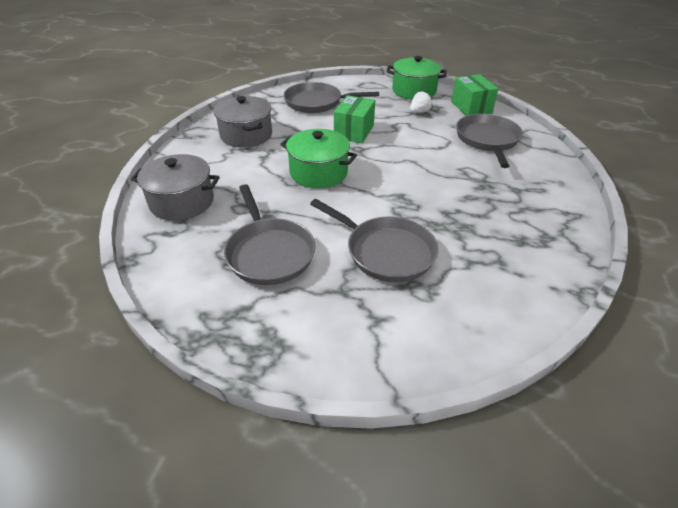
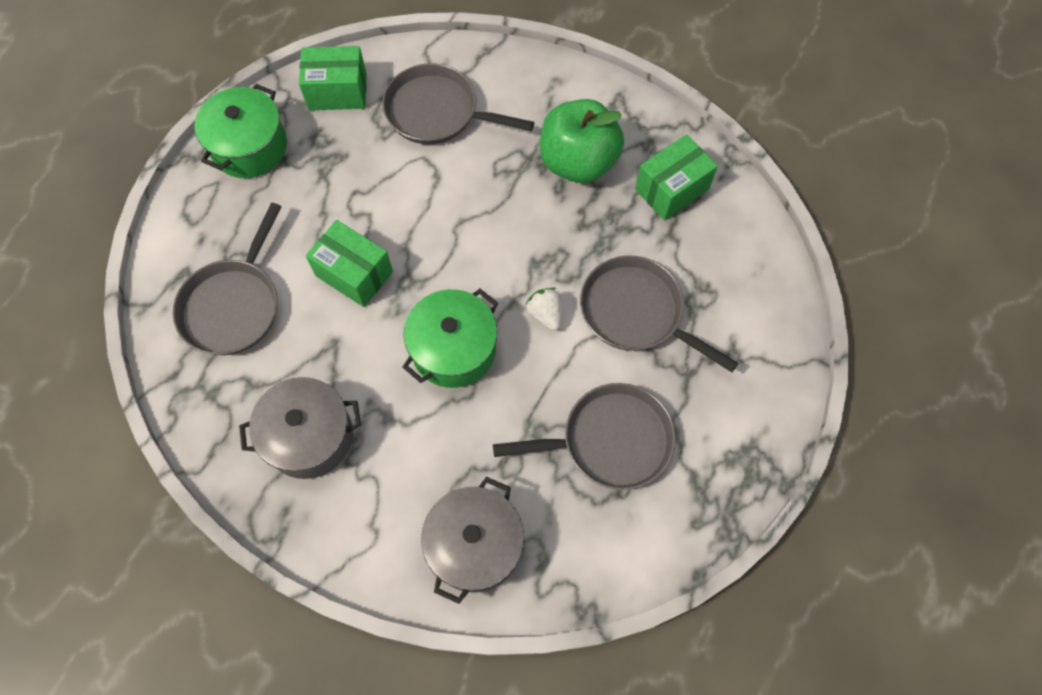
camera: 75 degrees left, 25 degrees up
grey pan [310,199,439,282] -> grey pan turned 105 degrees counterclockwise [580,255,739,372]
white strawberry [410,91,433,113] -> white strawberry moved to [525,288,562,331]
none -> green apple [540,99,624,183]
none -> green box [635,134,718,220]

